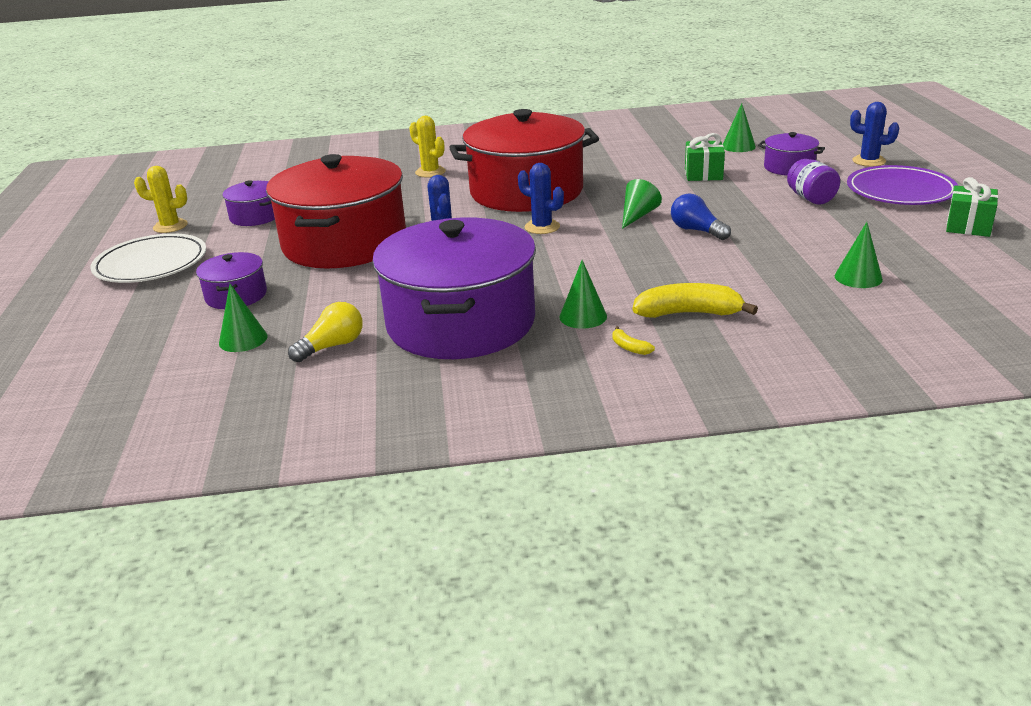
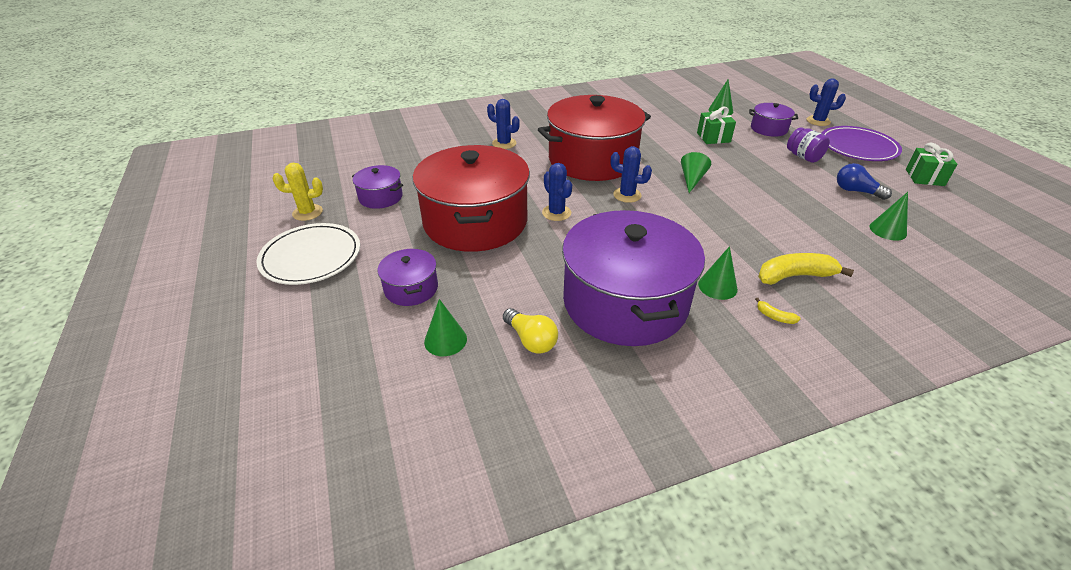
camera: 15 degrees left, 10 degrees up
yellow light bulb [288,302,363,362] -> yellow light bulb turned 105 degrees clockwise [503,308,558,354]
yellow cactus [409,116,446,178] -> blue cactus [487,99,520,149]
blue light bulb [671,194,731,240] -> blue light bulb moved to [837,163,892,200]

